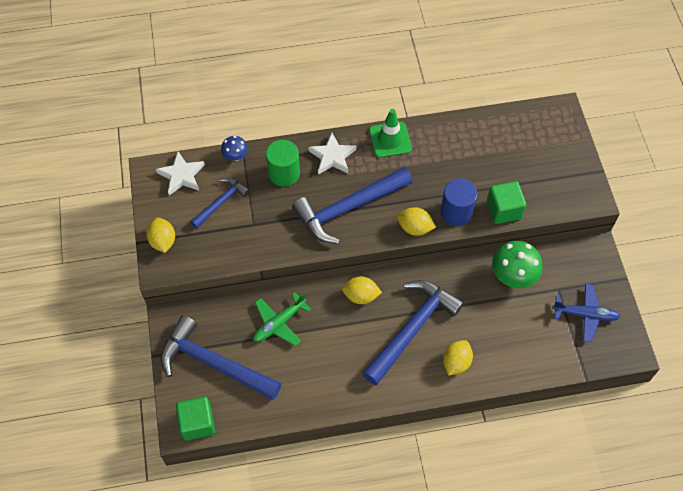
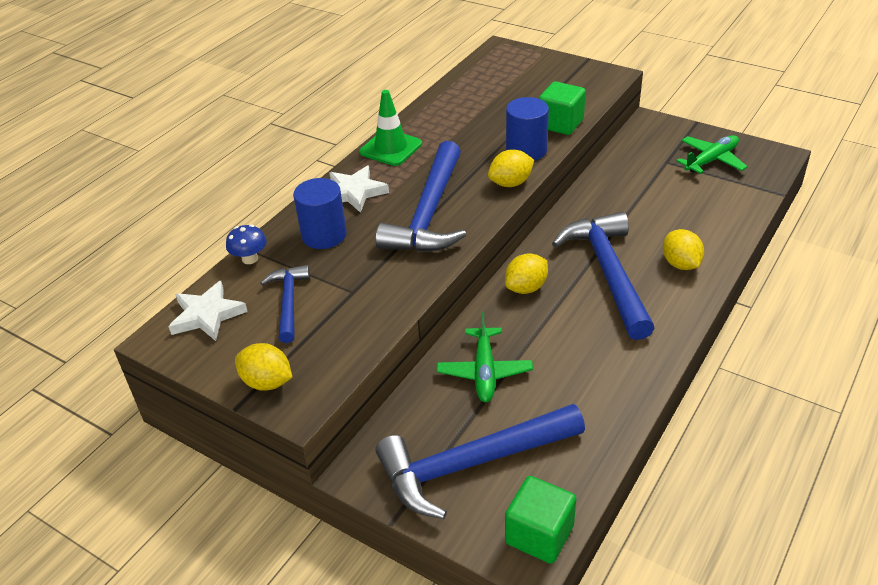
camera: 45 degrees left, 20 degrees down
green cylinder [266,140,300,187] -> blue cylinder [293,178,347,249]
green mushroom [492,241,543,288] -> none
blue plane [552,284,621,342] -> green plane [676,135,748,174]

